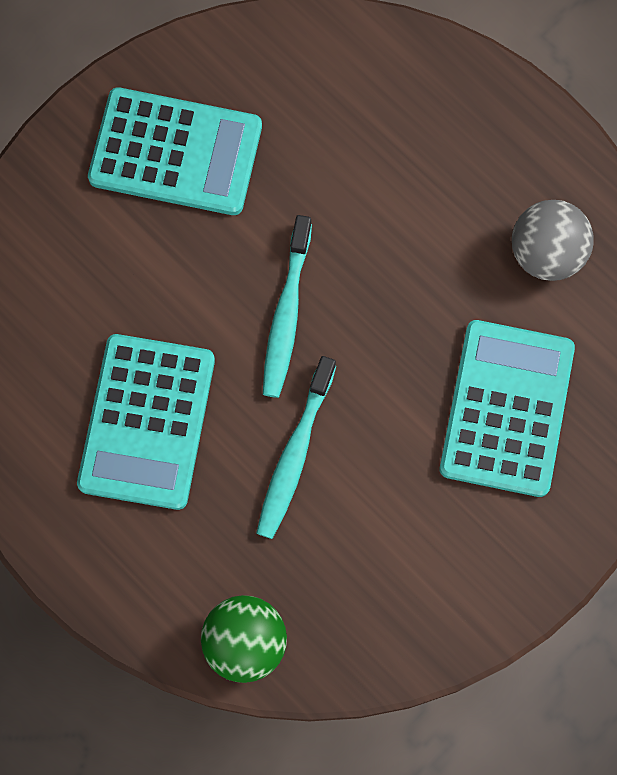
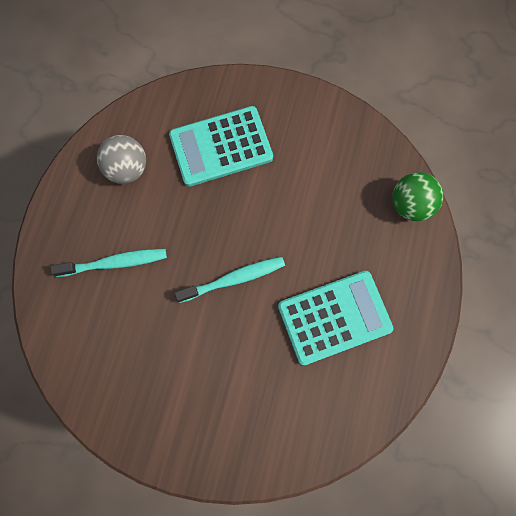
camera: 120 degrees left, 0 degrees up
turquoise calculator [88,87,262,215] -> none
turquoise toothbrush [256,356,336,539] -> turquoise toothbrush moved to [50,248,167,277]

